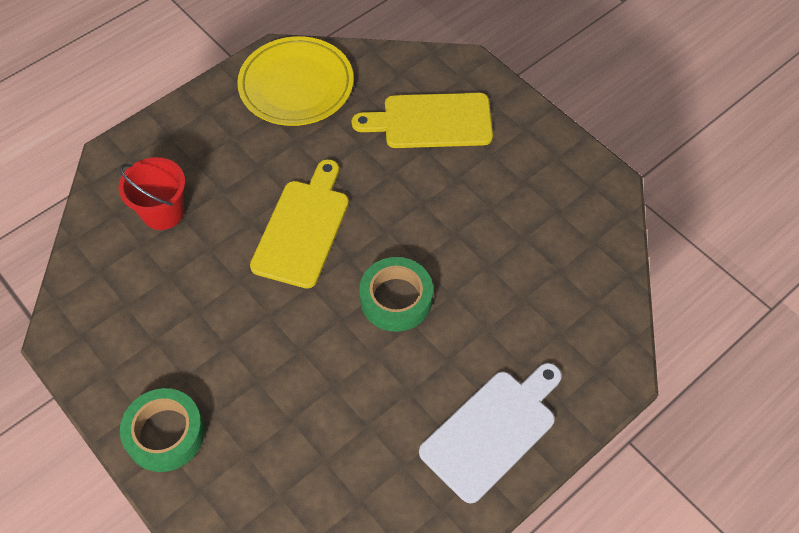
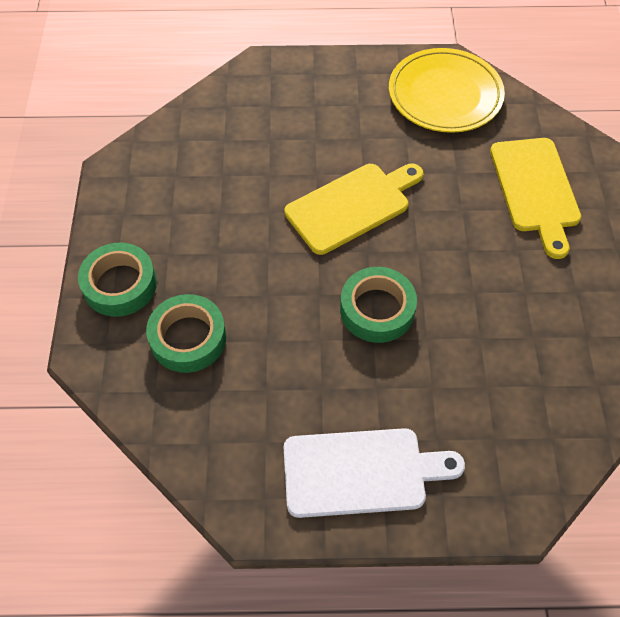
camera: 40 degrees right, 0 degrees up
red bucket [119,157,185,230] -> none
yellow cutting board [351,93,493,148] -> yellow cutting board turned 135 degrees counterclockwise [490,138,581,259]
none -> green tape [146,294,226,373]

